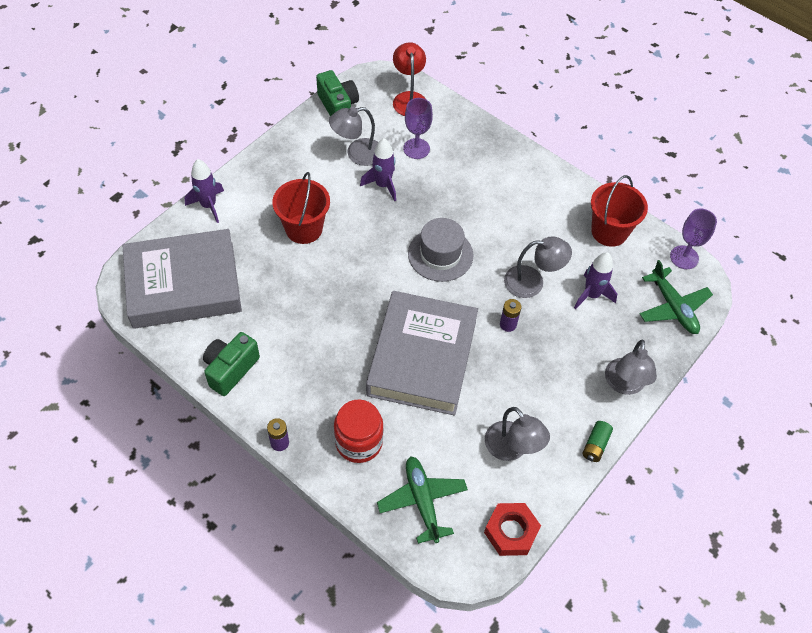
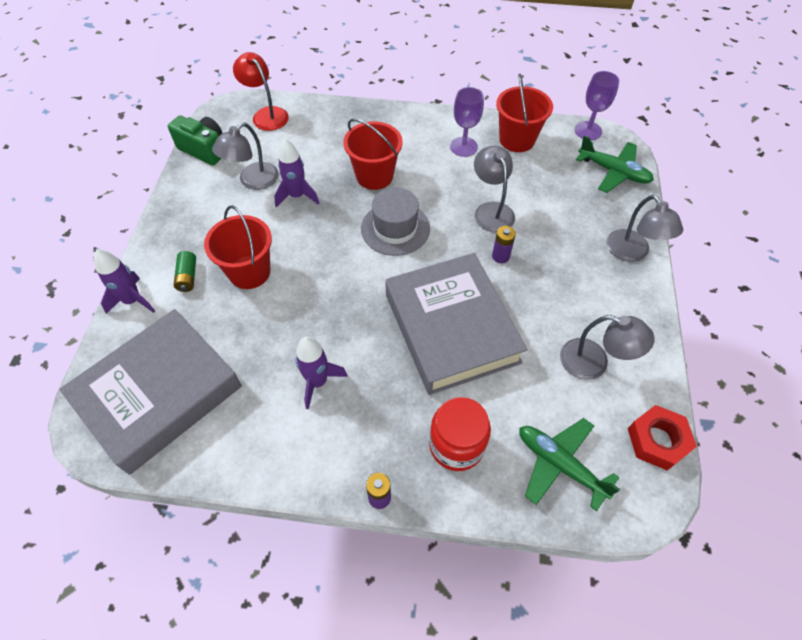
camera: 30 degrees left, 0 degrees up
green camera [203,332,260,396] -> none
purple goblet [403,98,433,159] -> purple goblet moved to [450,87,484,157]
grey lamp [504,236,572,298] -> grey lamp turned 75 degrees counterclockwise [474,146,515,233]
purple rocket [574,252,617,309] -> purple rocket moved to [295,336,348,409]
green battery [582,421,613,462] -> green battery moved to [174,251,196,292]
none -> red bucket [343,119,403,190]

